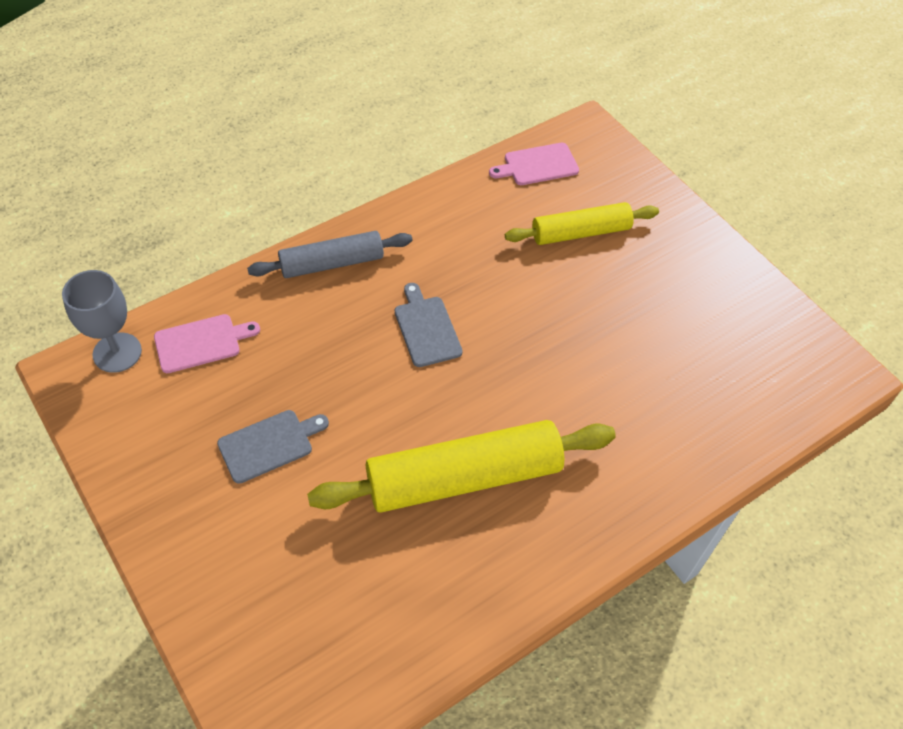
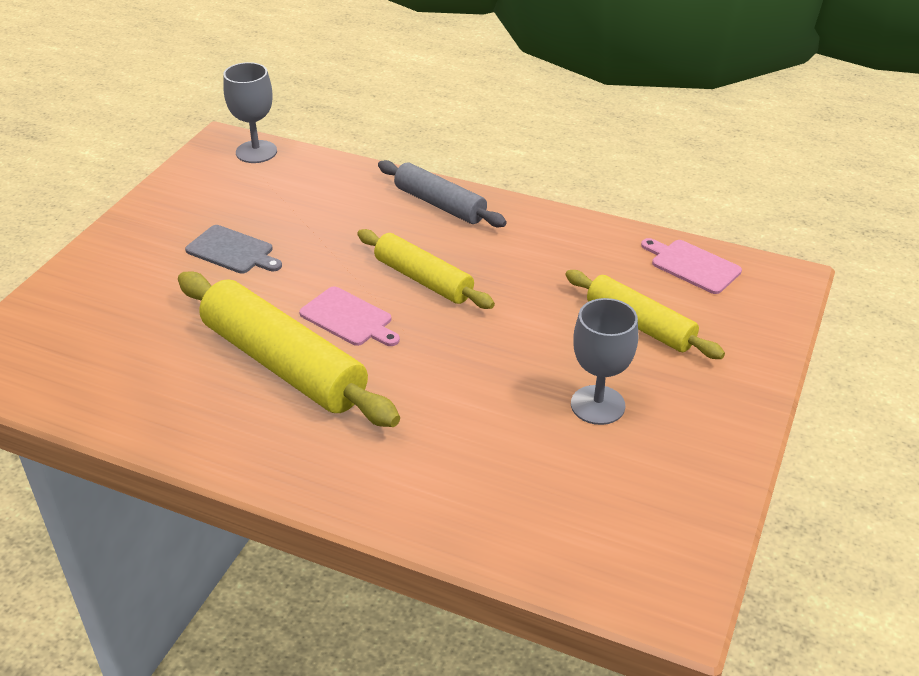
camera: 60 degrees right, 15 degrees down
pink cutting board [154,314,260,373] -> pink cutting board moved to [299,287,400,346]
grey cutting board [395,283,462,367] -> yellow rolling pin [357,229,495,309]
none -> grey goblet [571,298,638,425]

